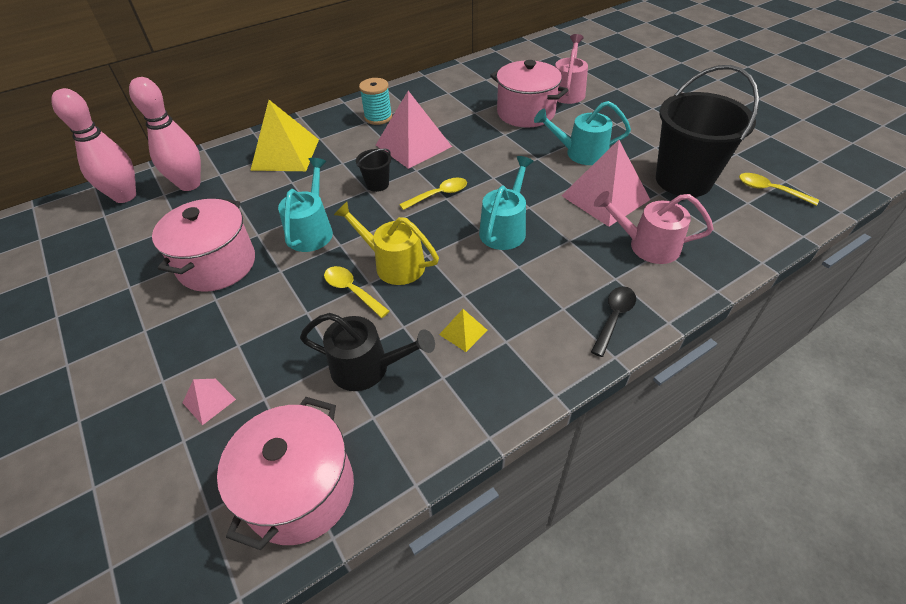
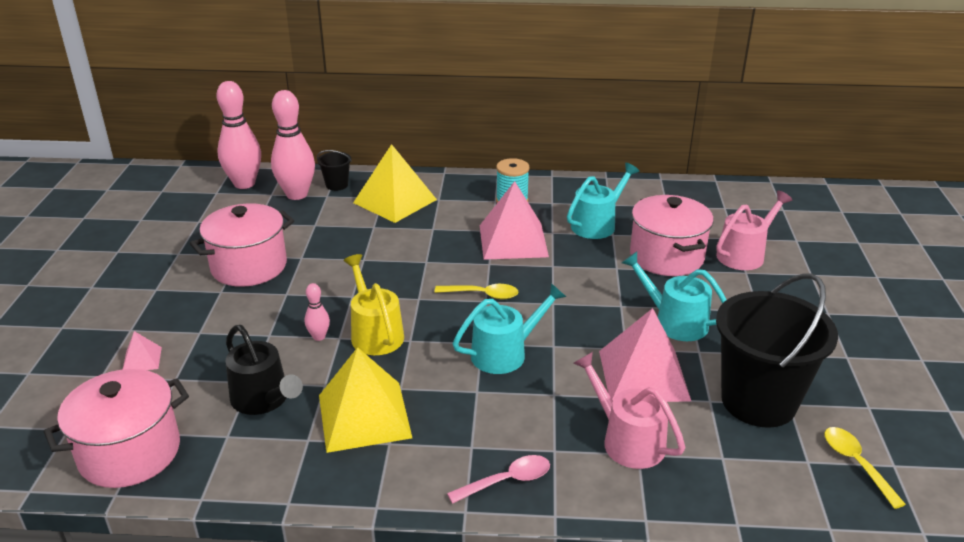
camera: 35 degrees right, 15 degrees down
turquoise watering can [278,158,333,252] -> turquoise watering can moved to [567,163,639,239]
yellow spoon [324,266,390,318] -> pink bowling pin [305,283,330,341]
black bucket [356,149,391,192] -> black bucket moved to [317,150,352,191]
yellow pyramid [439,309,487,352] -> yellow pyramid [319,347,412,453], size x2.23
black spoon [591,286,636,357] -> pink spoon [447,455,550,504]

